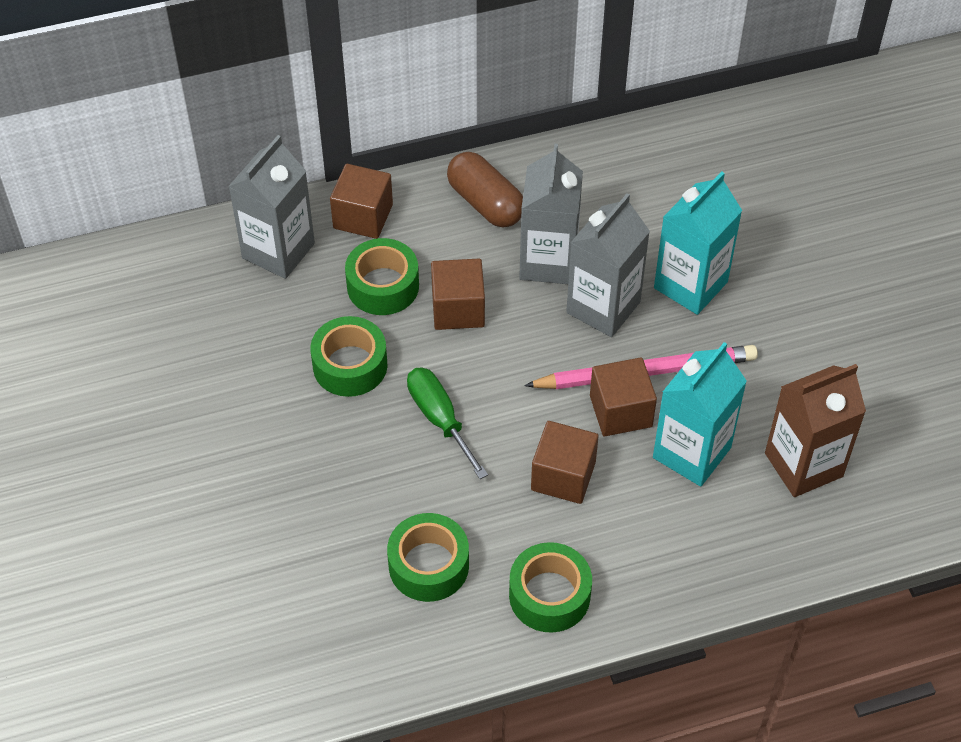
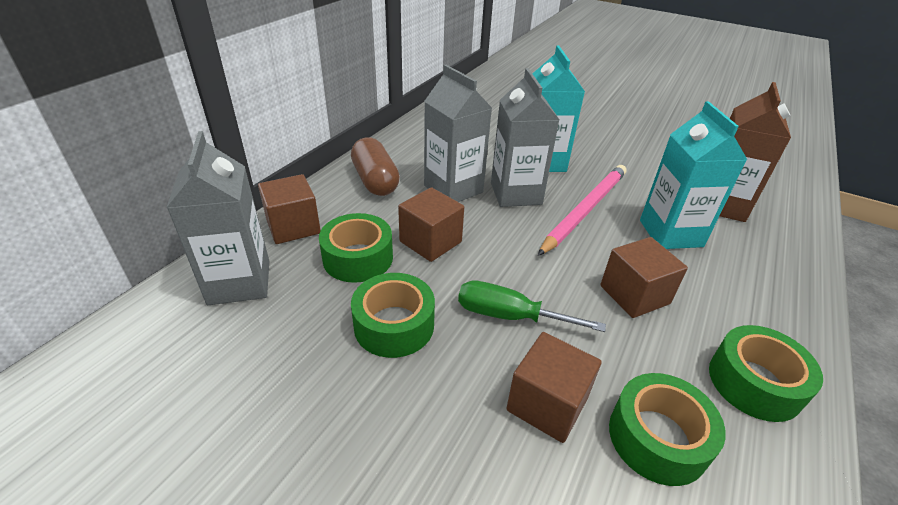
camera: 45 degrees left, 15 degrees down
brown capsule [447,152,523,228] -> brown capsule turned 60 degrees clockwise [351,138,400,196]
brown cube [590,357,657,436] -> brown cube moved to [506,332,602,443]

